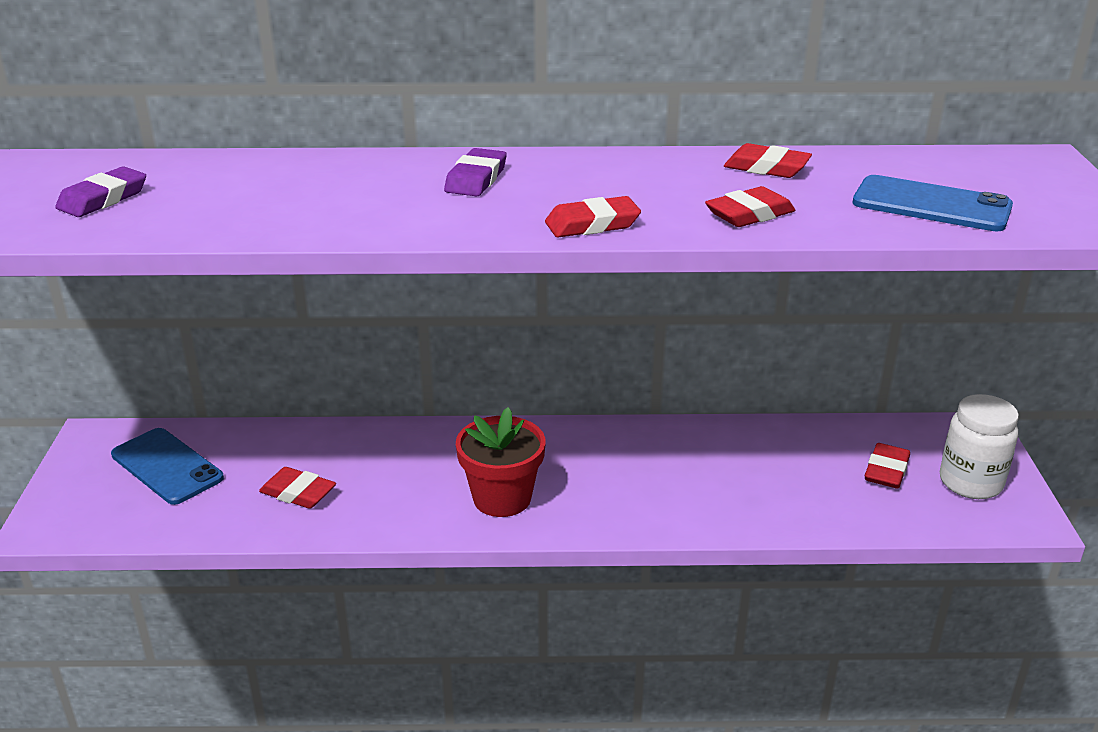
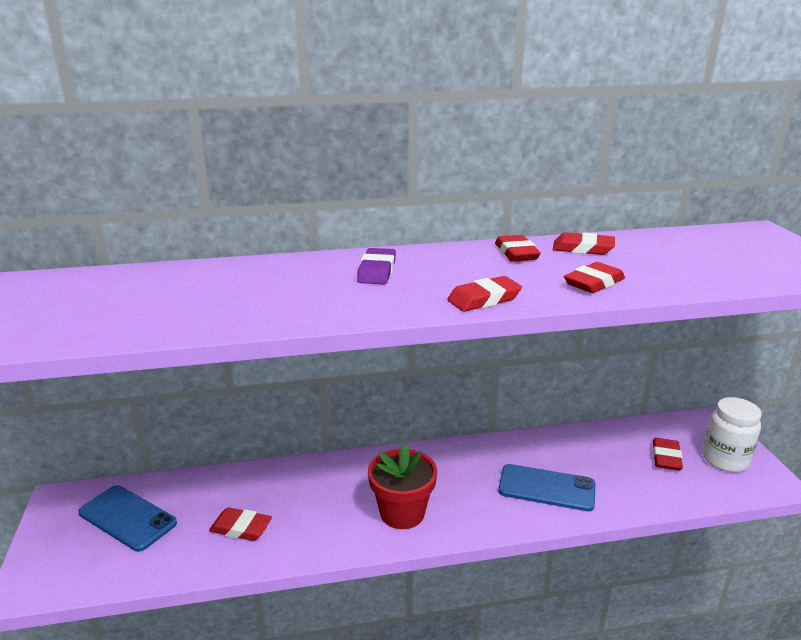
camera: 10 degrees left, 5 degrees down
purple eraser [55,166,146,217] -> none
blue phone [853,175,1013,231] -> blue phone moved to [498,464,596,511]
none -> red eraser [495,235,541,262]

